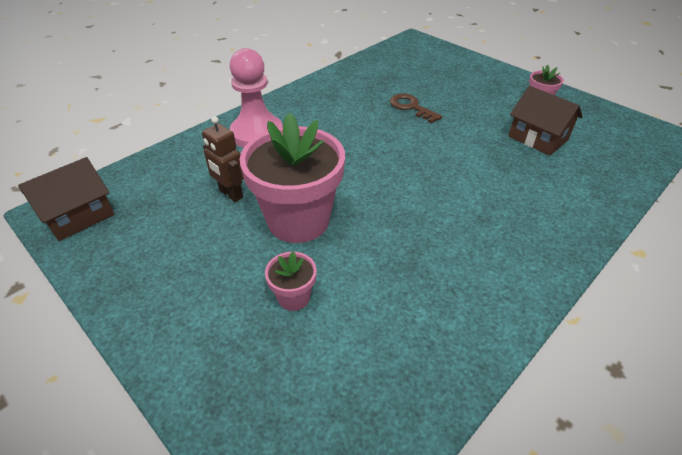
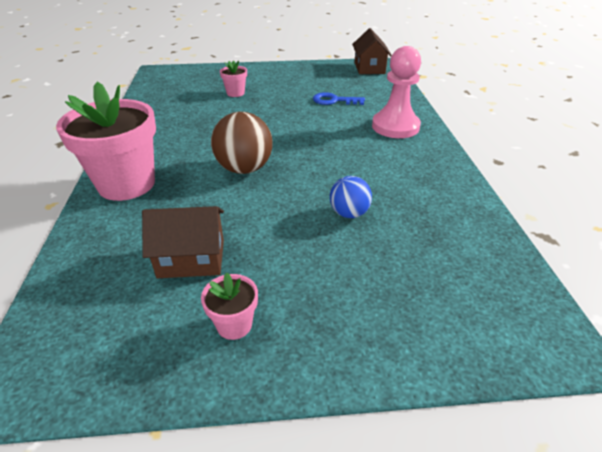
camera: 130 degrees right, 5 degrees down
brown robot [202,116,244,202] -> blue key [313,92,365,105]
pink flower pot [239,113,345,243] -> pink flower pot moved to [56,82,156,201]
brown key [390,93,442,123] -> blue ball [330,176,372,218]
none -> brown ball [211,112,273,174]

